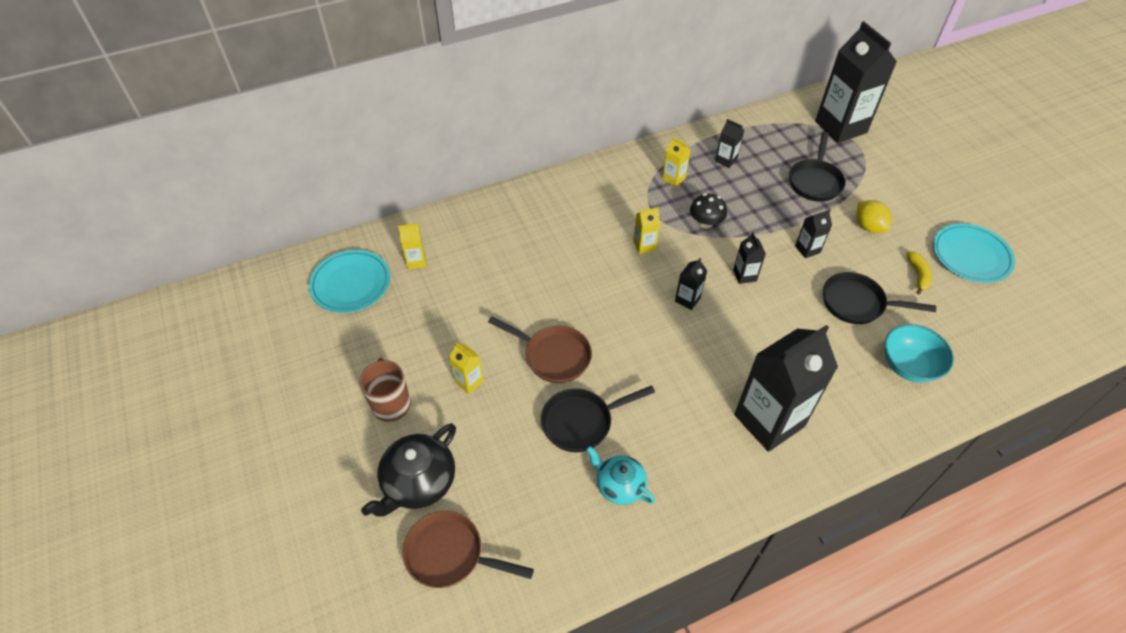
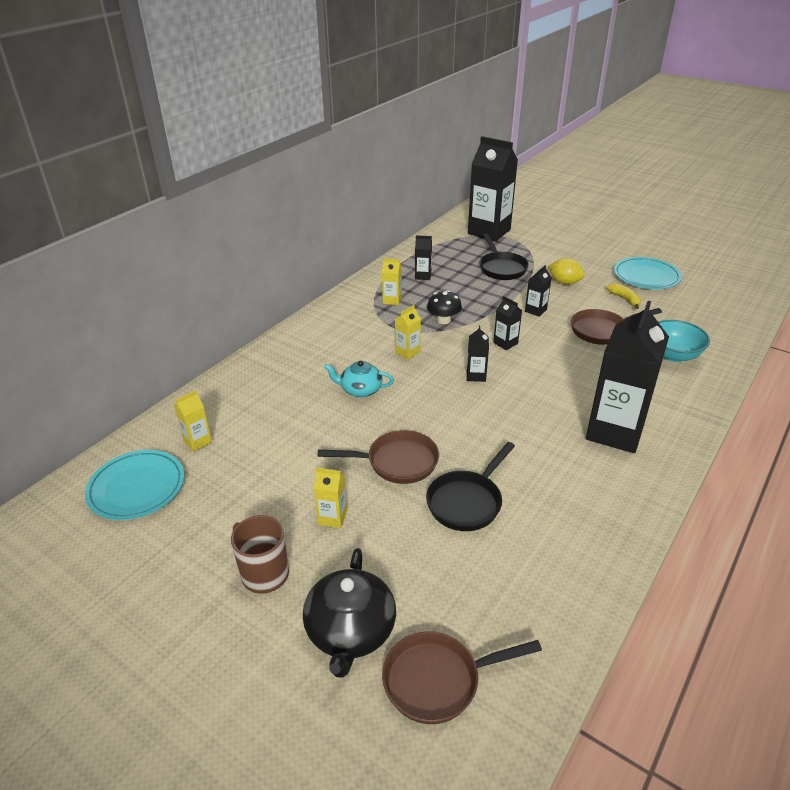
camera: 30 degrees left, 15 degrees down
turquoise teapot [586,446,655,505] -> turquoise teapot moved to [324,360,394,397]
black pan [823,272,936,324] -> brown pan [571,308,662,345]

